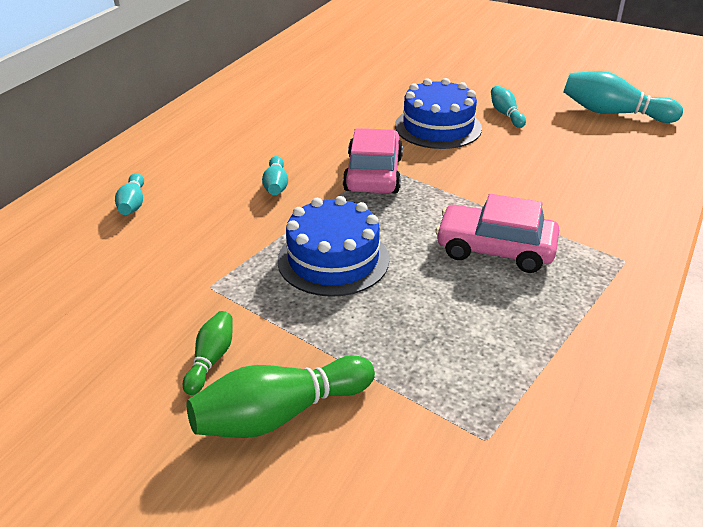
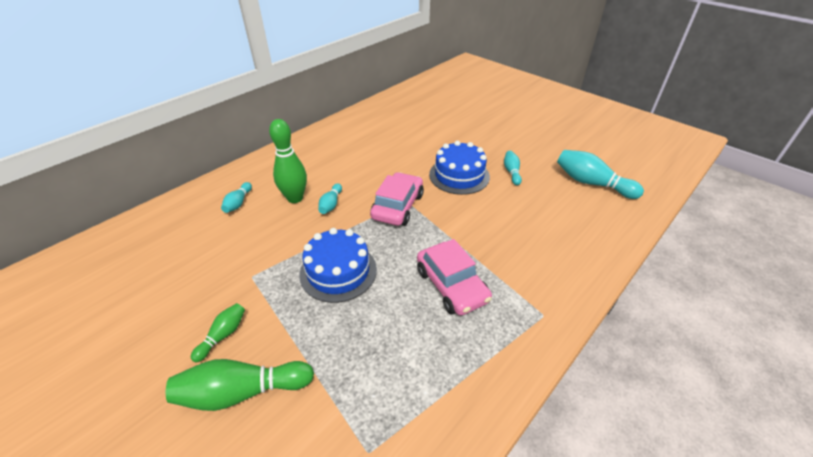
camera: 15 degrees right, 5 degrees up
pink car [435,194,559,273] -> pink car turned 150 degrees counterclockwise [417,239,492,316]
none -> green bowling pin [269,119,307,203]

